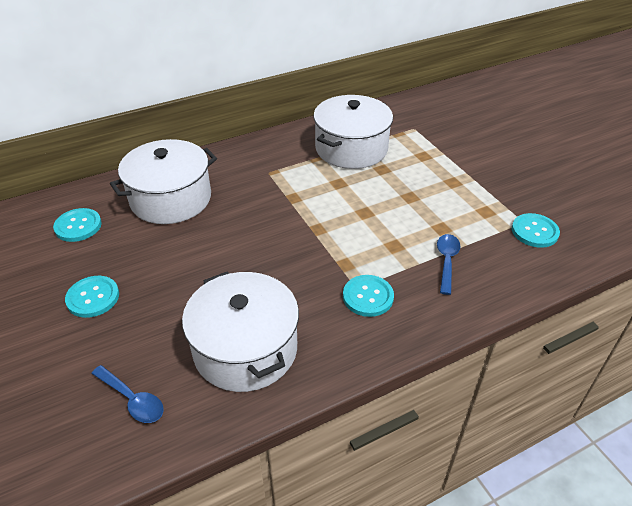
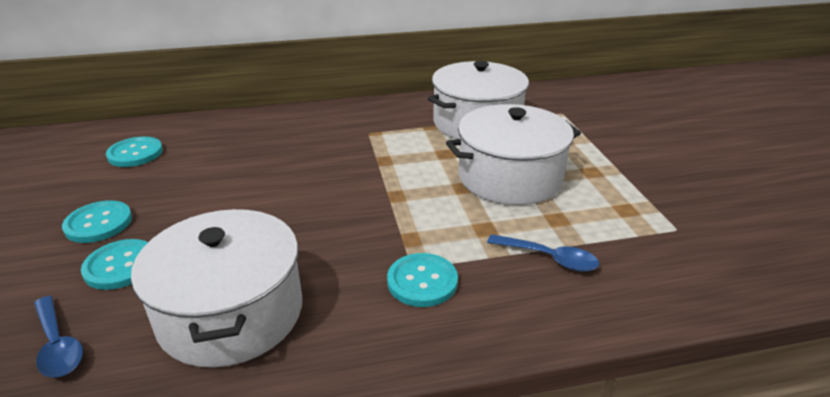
camera: 15 degrees right, 10 degrees down
white pot [110,139,217,224] -> white pot moved to [446,104,581,205]
blue spoon [437,234,461,295] -> blue spoon turned 90 degrees clockwise [487,234,599,272]
turquoise button [512,213,560,248] -> turquoise button moved to [81,239,148,290]

